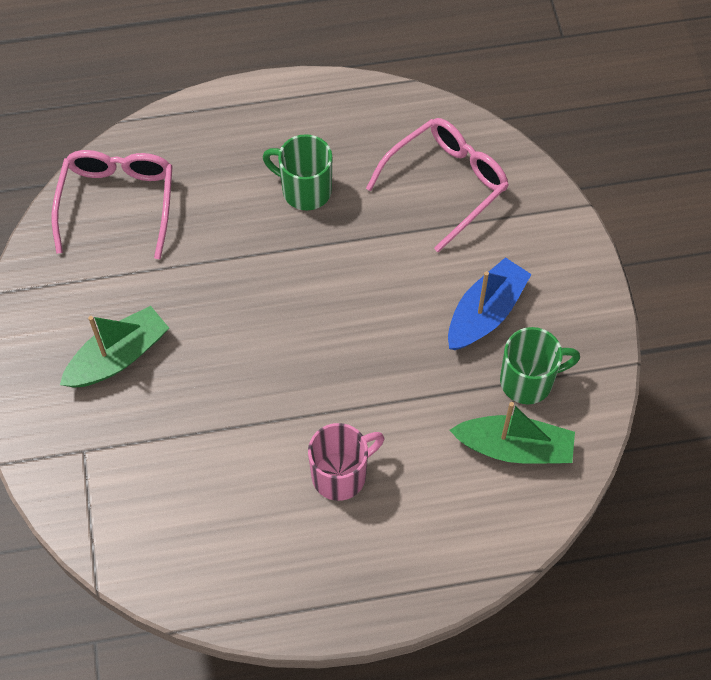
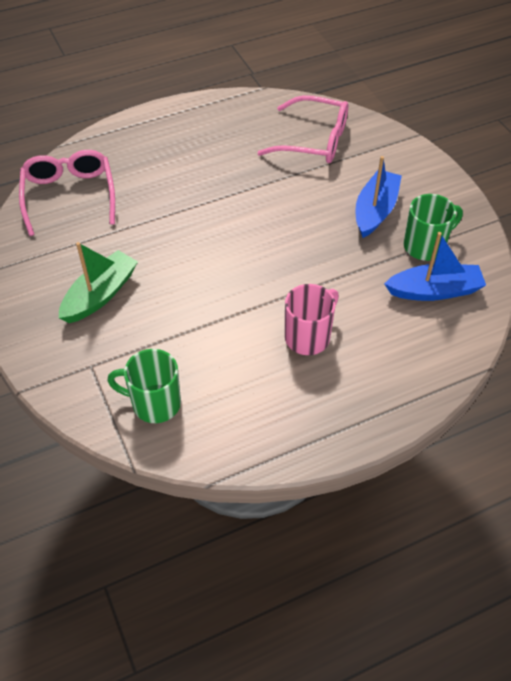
camera: 15 degrees left, 10 degrees down
green mug [263,134,332,211] -> green mug moved to [107,349,181,423]
pink glasses [366,118,509,252] -> pink glasses turned 75 degrees clockwise [257,95,348,163]
green boat [450,402,575,464] -> blue boat [384,232,486,301]

